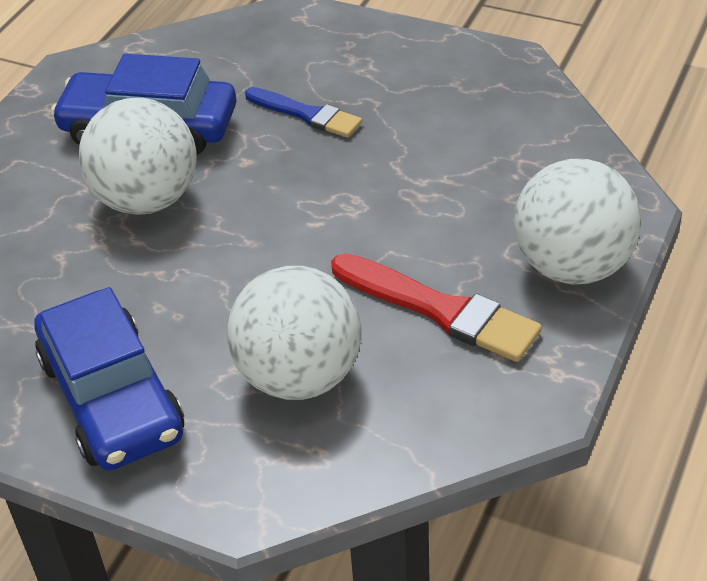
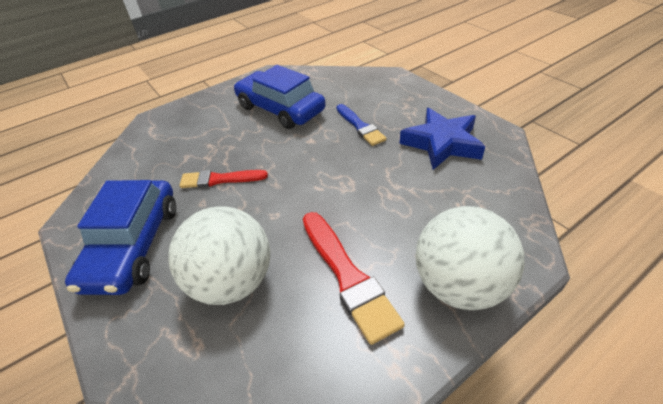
camera: 30 degrees right, 0 degrees up
white ball [79,98,197,215] -> none
none -> red brush [179,170,268,188]
none -> blue star [399,108,486,170]

